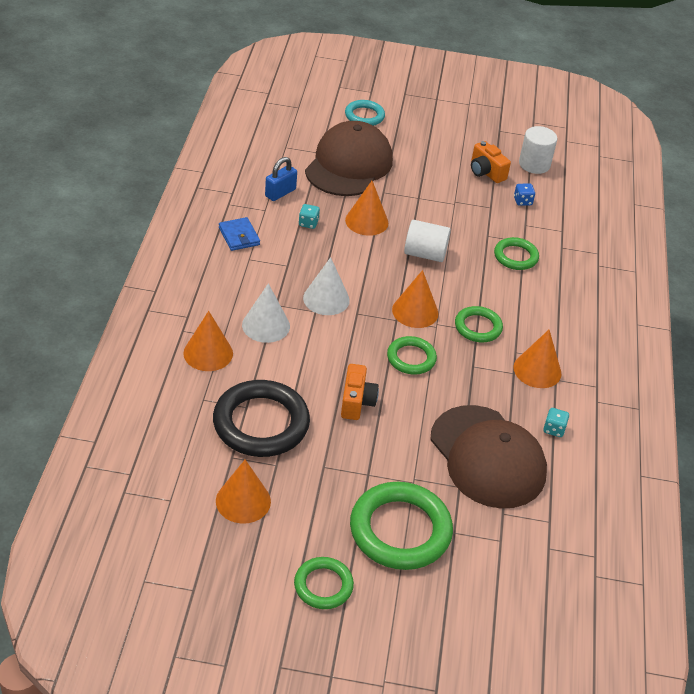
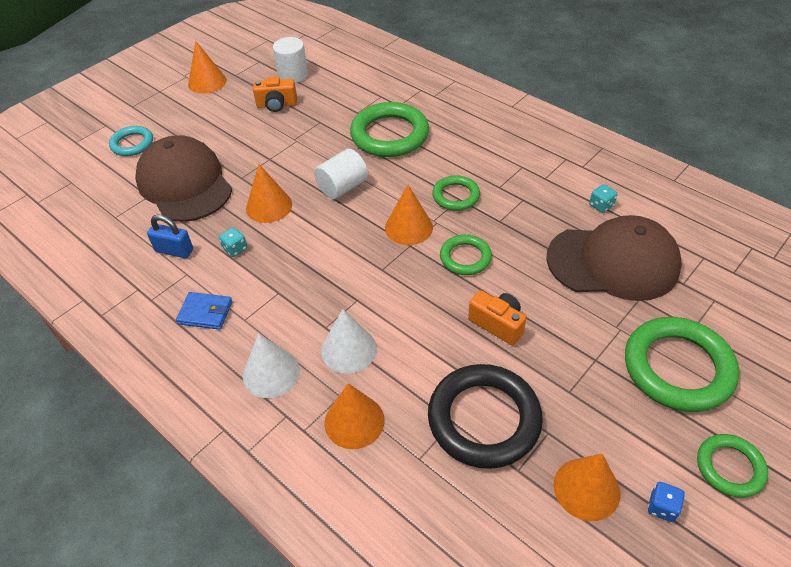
camera: 50 degrees left, 5 degrees up
blue padlock [265,157,297,201] -> blue padlock turned 60 degrees counterclockwise [147,215,193,258]
white cone [303,257,350,315] -> white cone moved to [243,333,300,398]
green ring [494,237,539,270] -> green ring [350,102,429,157], size x1.81
orange cone [513,330,562,388] -> orange cone moved to [188,41,227,94]
blue dice [514,184,535,206] -> blue dice moved to [648,482,685,522]

